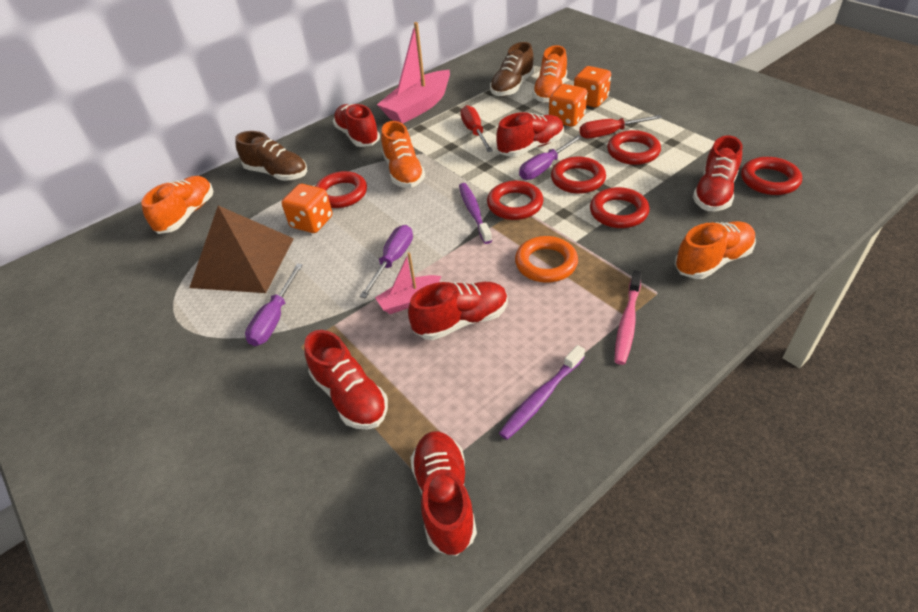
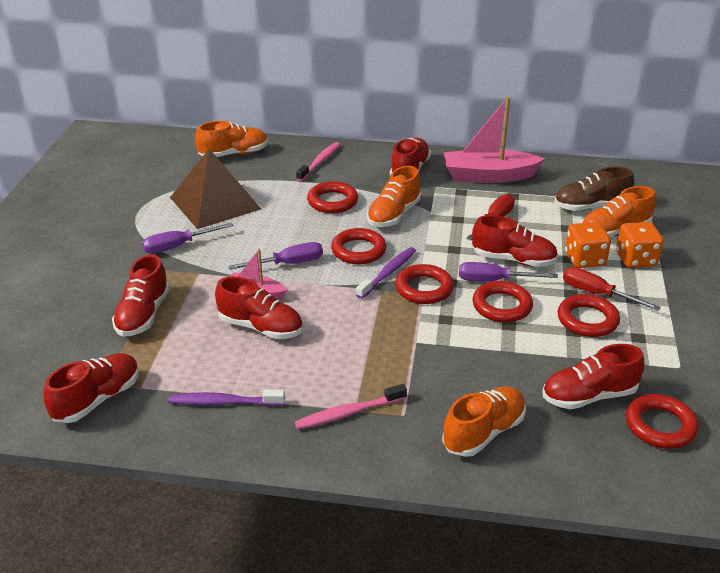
camera: 45 degrees right, 10 degrees down
brown shoe [235,131,307,181] -> pink toothbrush [296,142,341,181]
orange dice [282,184,332,233] -> none
orange ring [515,236,578,283] -> none
red ring [590,187,650,228] -> red ring moved to [331,228,386,264]
orange shoe [675,221,756,279] -> orange shoe turned 60 degrees counterclockwise [442,386,526,457]

